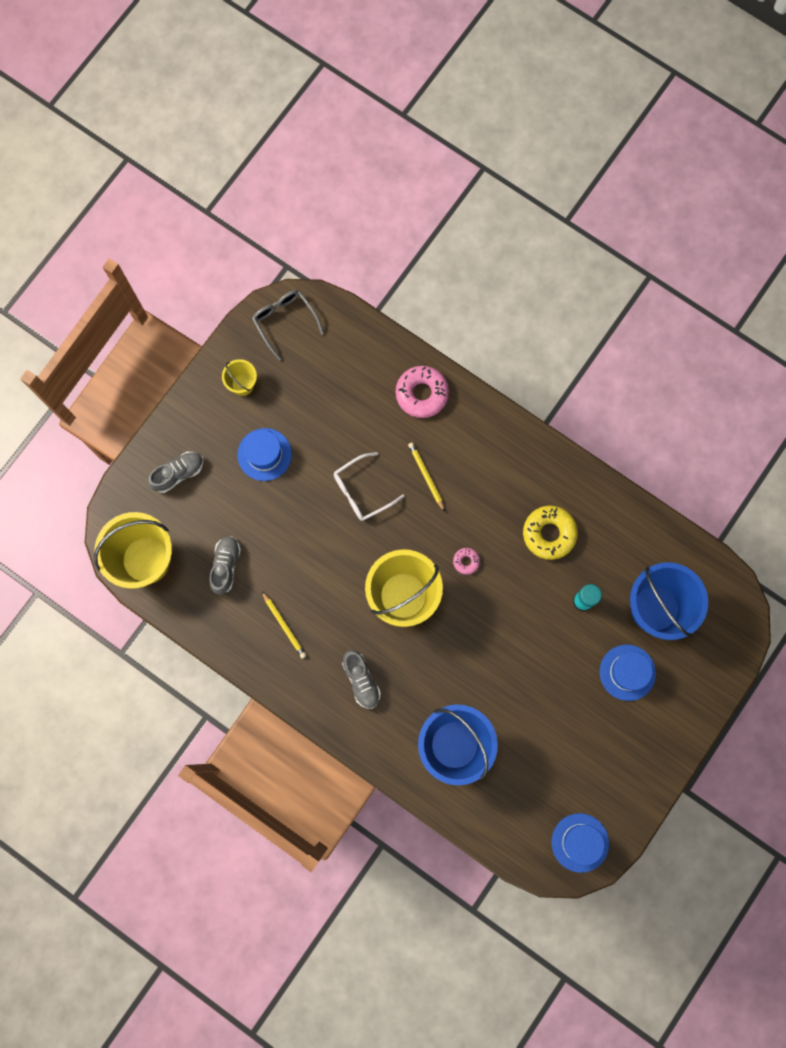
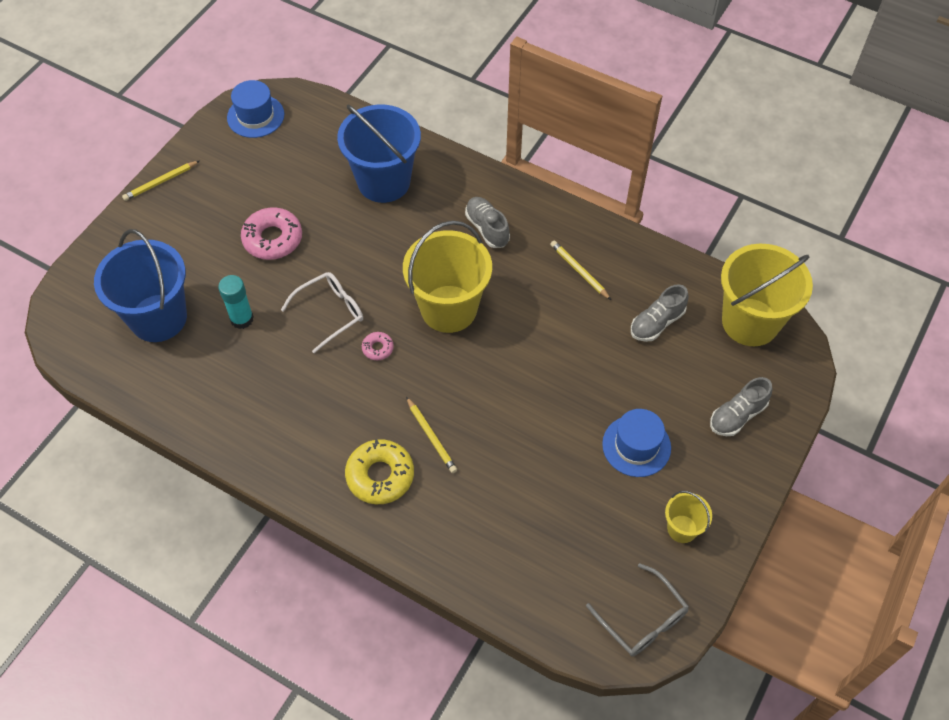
camera: 175 degrees right, 20 degrees down
grey shoe [209,536,241,595] -> grey shoe turned 45 degrees clockwise [631,284,689,342]
white glasses [334,452,404,521] -> white glasses moved to [281,272,363,353]
pink donut [396,366,449,418] -> pink donut moved to [241,207,302,260]
yellow donut [523,506,578,560] -> yellow donut moved to [345,439,414,504]
blue hat [600,645,656,701] -> none
none -> yellow pencil [122,161,199,201]

